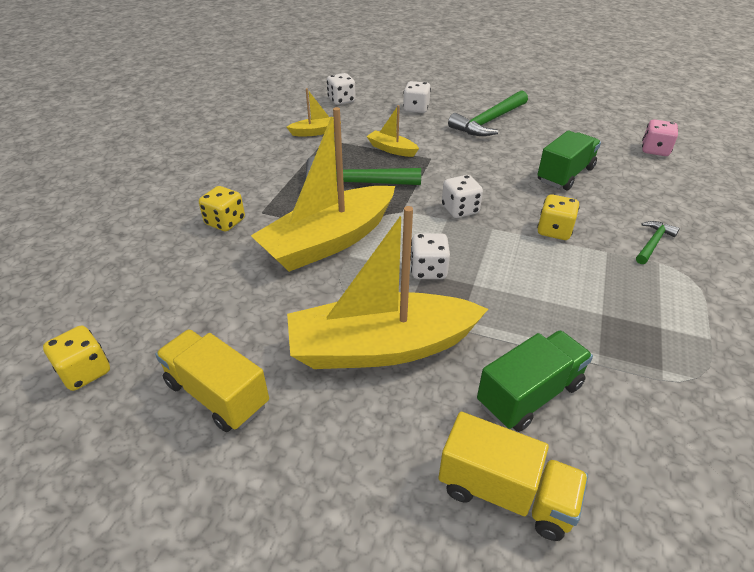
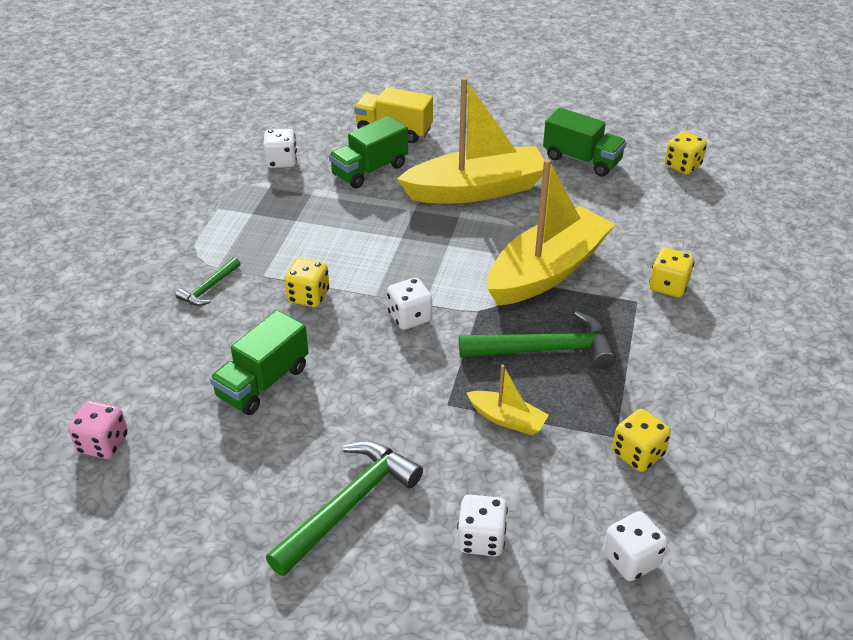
camera: 175 degrees right, 0 degrees up
yellow truck [155,329,269,432] -> green truck [543,107,627,176]
yellow boat [287,88,334,136] -> yellow dice [612,409,671,472]
white dice [410,233,450,279] -> white dice moved to [263,129,297,168]

